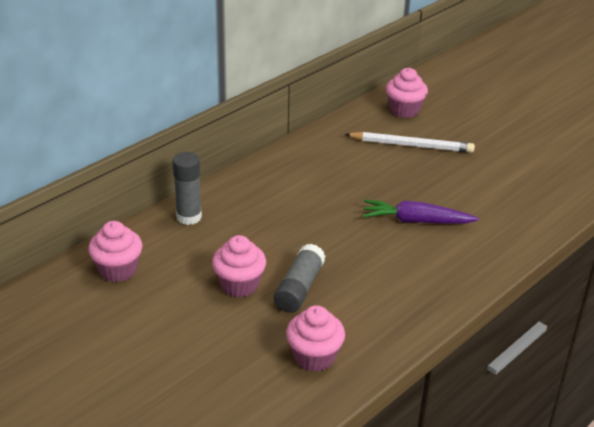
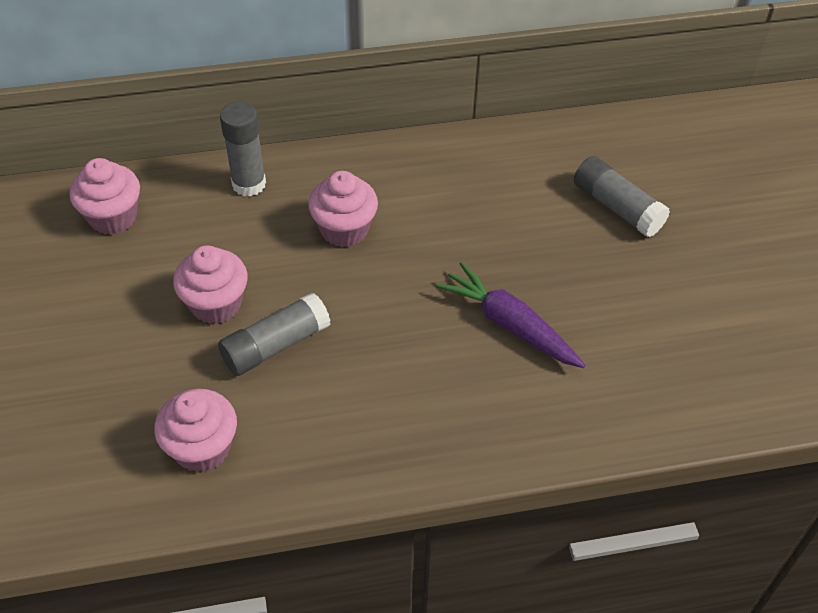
camera: 35 degrees right, 15 degrees up
white pencil [344,132,475,153] -> grey glue stick [574,156,670,237]
pink cupcake [386,68,428,118] -> pink cupcake moved to [308,171,378,247]

